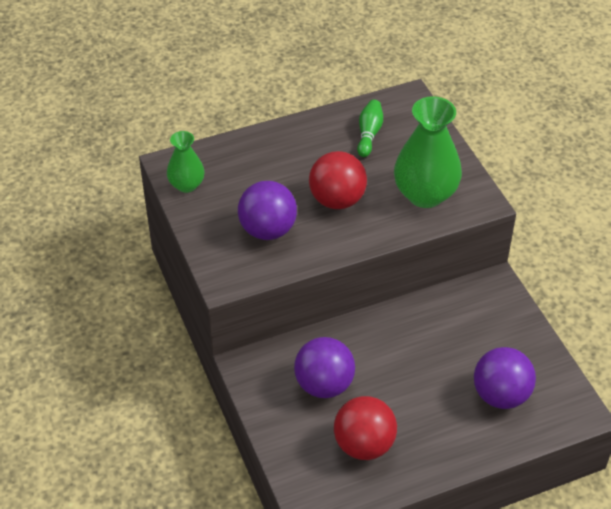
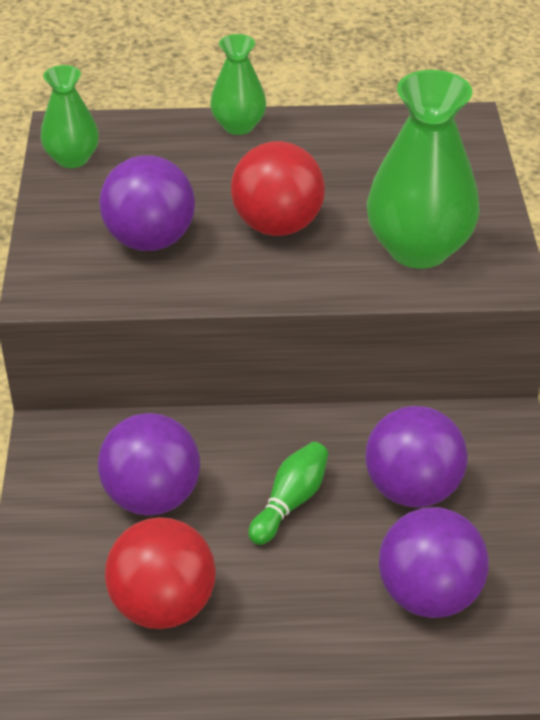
camera: 20 degrees right, 5 degrees down
green bowling pin [357,100,383,157] -> green bowling pin moved to [248,442,328,545]
none -> green vase [210,34,266,135]
none -> purple ball [365,406,468,508]

